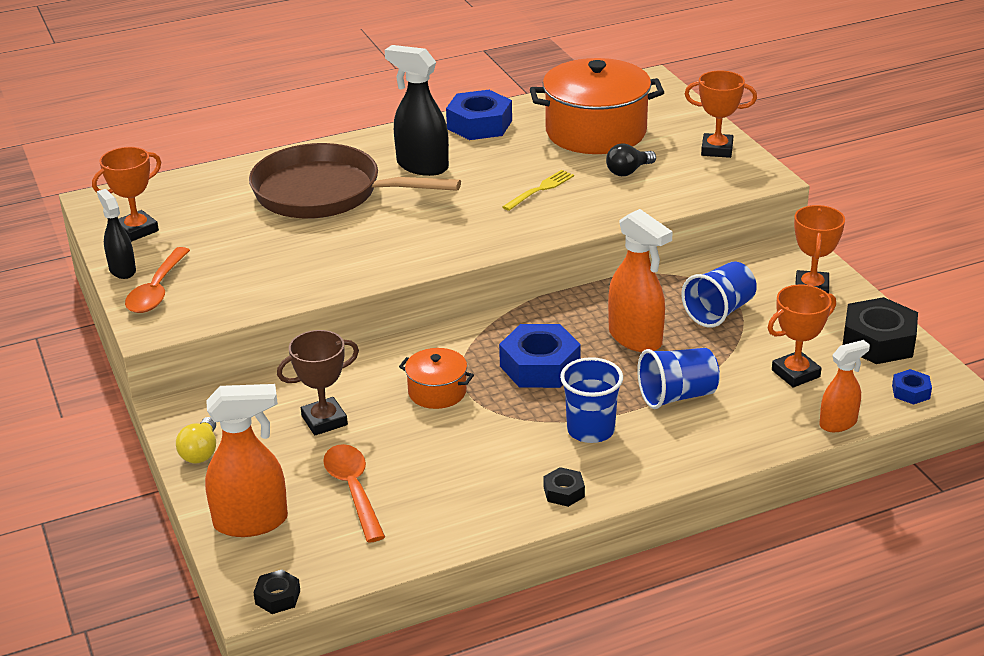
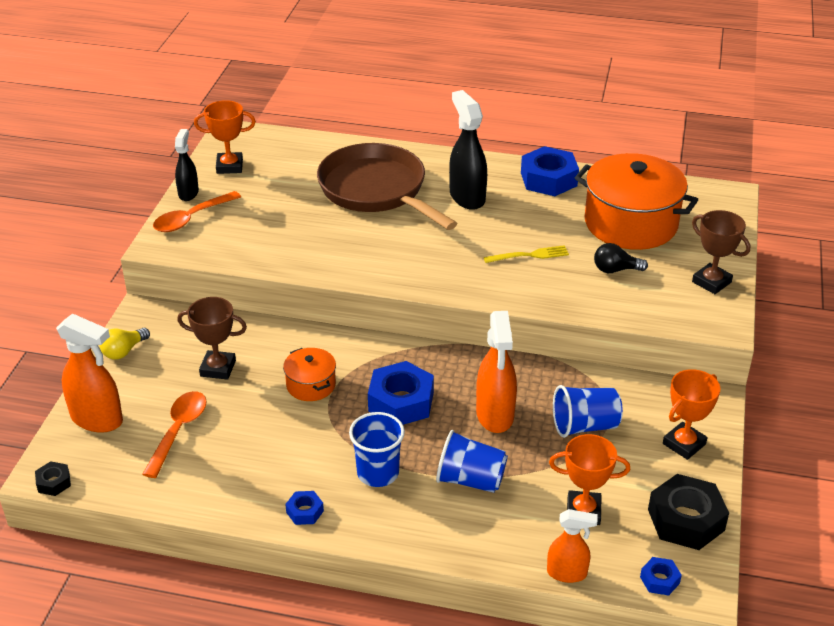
camera: 35 degrees right, 5 degrees up
black nut [544,467,585,507] -> blue nut [285,491,324,525]
orange trophy [685,70,757,158] -> brown trophy [692,210,750,294]

